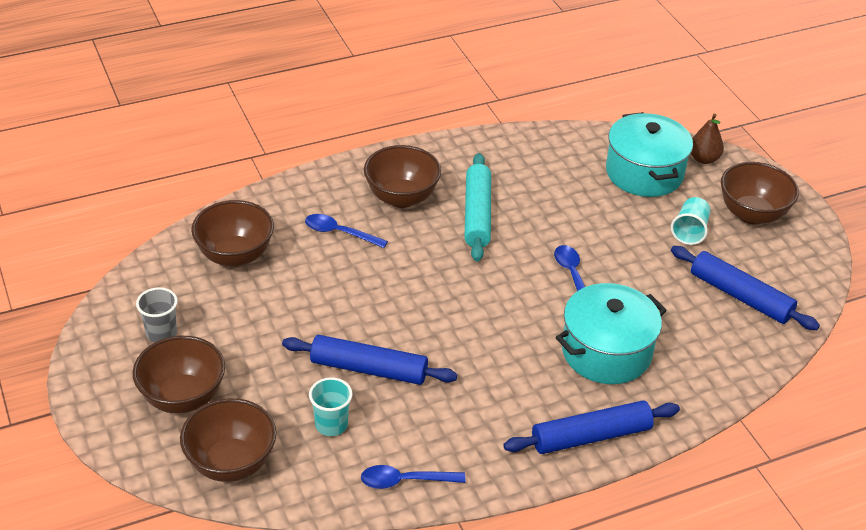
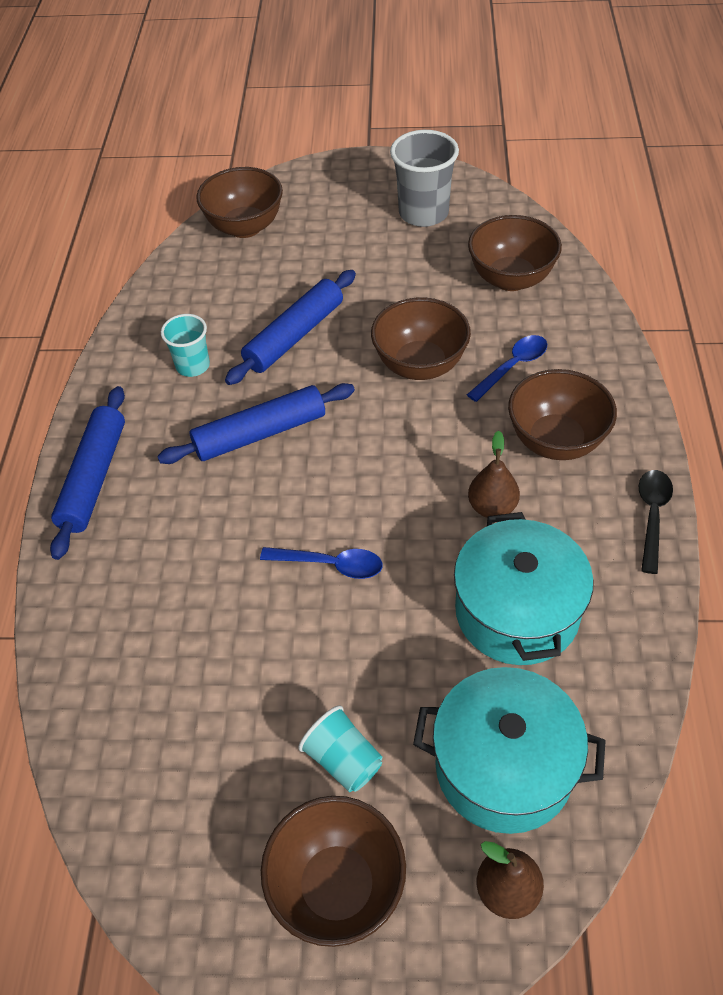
camera: 120 degrees right, 10 degrees up
brown bowl [133,336,225,413] -> brown bowl moved to [371,297,471,380]
grey cup [136,287,178,342] -> grey cup [390,130,459,227], size x1.65
turquoise cup [309,377,353,436] -> turquoise cup moved to [161,314,210,377]
blue spoon [361,465,466,489] -> none
turquoise rolling pin [465,153,491,262] -> brown pear [468,431,520,518]
turquoise pot [556,283,667,384] -> turquoise pot moved to [454,512,594,665]
blue rolling pin [671,246,820,330] -> blue rolling pin moved to [157,383,355,464]
none -> black spoon [639,470,673,574]

